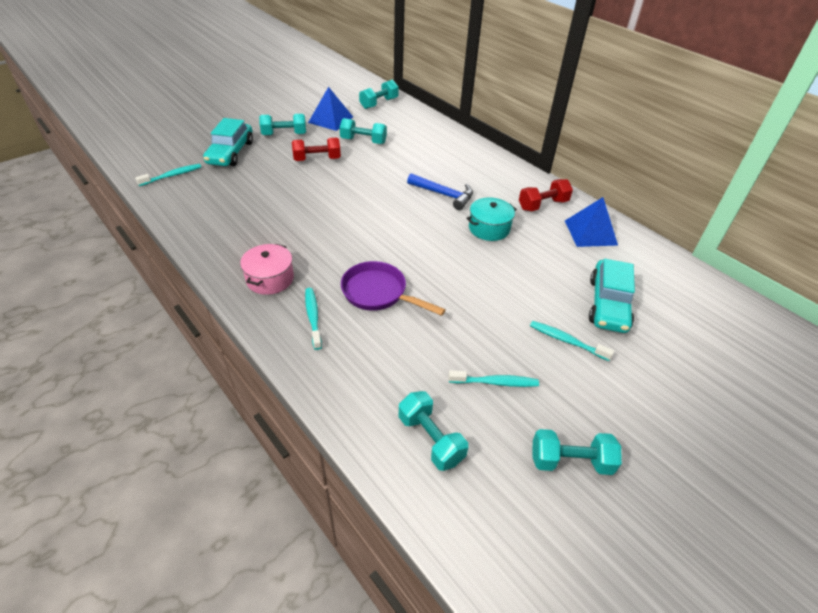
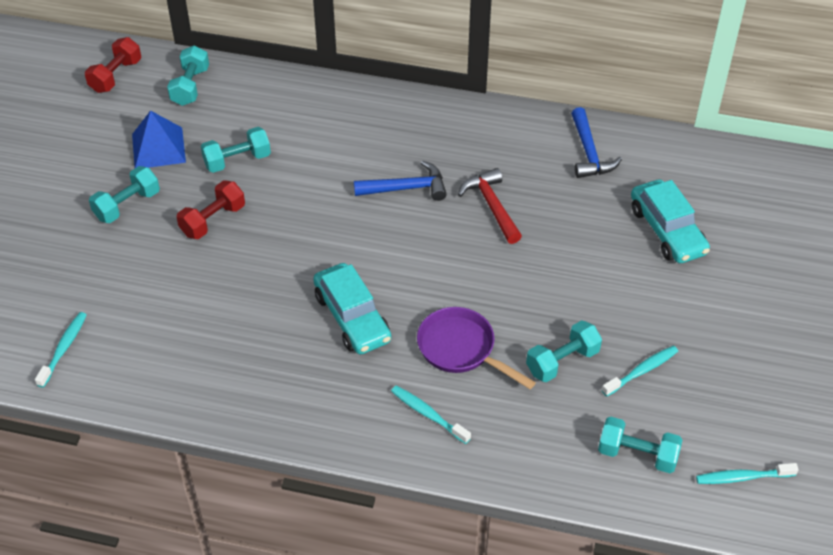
camera: 35 degrees left, 5 degrees up
turquoise car [203,118,253,166] -> turquoise car moved to [313,263,391,354]
pink pot [240,244,294,295] -> none
purple pan [341,261,446,316] -> purple pan turned 45 degrees clockwise [417,307,536,389]
turquoise pot [466,197,517,241] -> red hammer [458,168,522,244]
red dumbbell [519,179,573,211] -> red dumbbell moved to [85,37,141,93]
turquoise toothbrush [530,321,614,361] -> turquoise toothbrush moved to [696,463,799,484]
turquoise dumbbell [533,429,622,475] -> turquoise dumbbell moved to [526,320,602,382]
blue pyramid [565,197,618,247] -> blue hammer [571,107,622,178]

